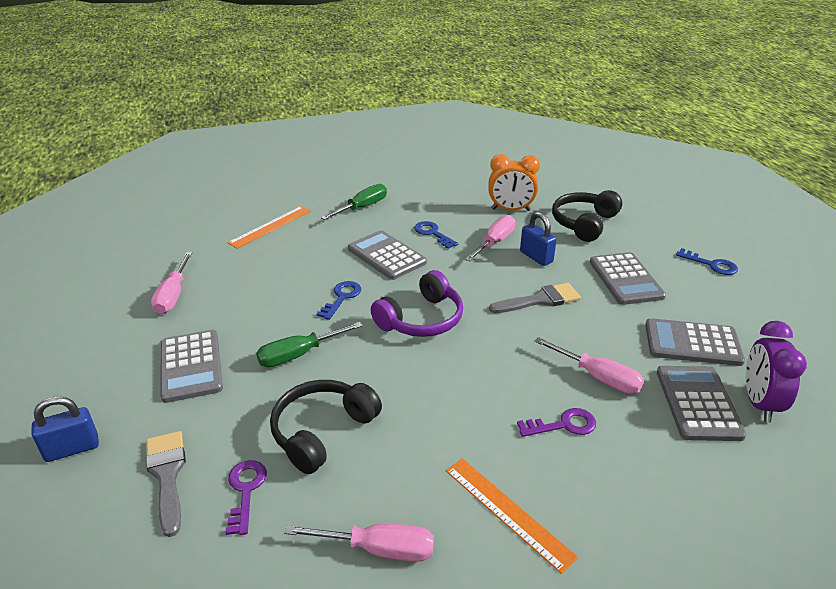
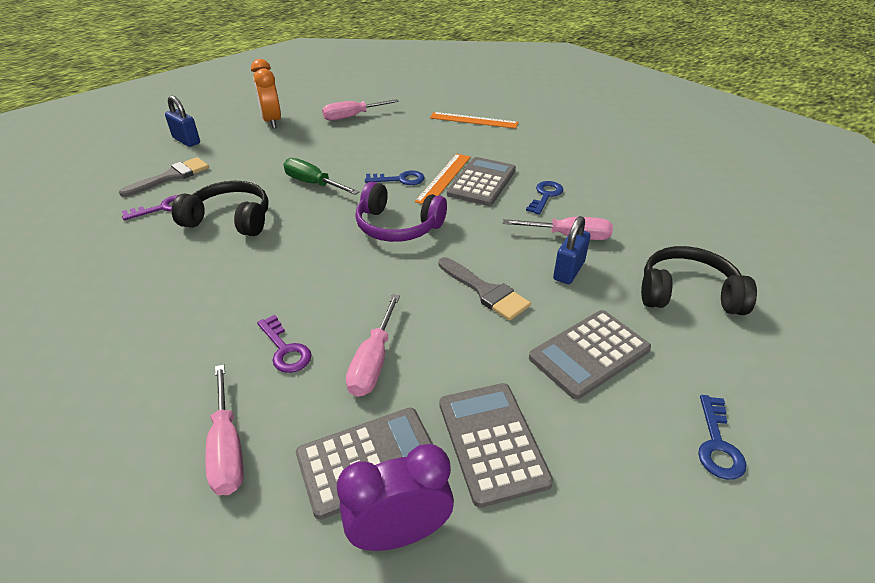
camera: 65 degrees right, 5 degrees up
grey calculator [160,330,223,403] -> none
pink screwdriver [284,524,434,562] -> pink screwdriver moved to [205,364,244,495]
green screwdriver [321,184,387,220] -> none
orange ruler [446,458,578,574] -> orange ruler moved to [415,154,471,204]
orange clock [488,154,540,211] -> orange clock moved to [251,59,281,128]

